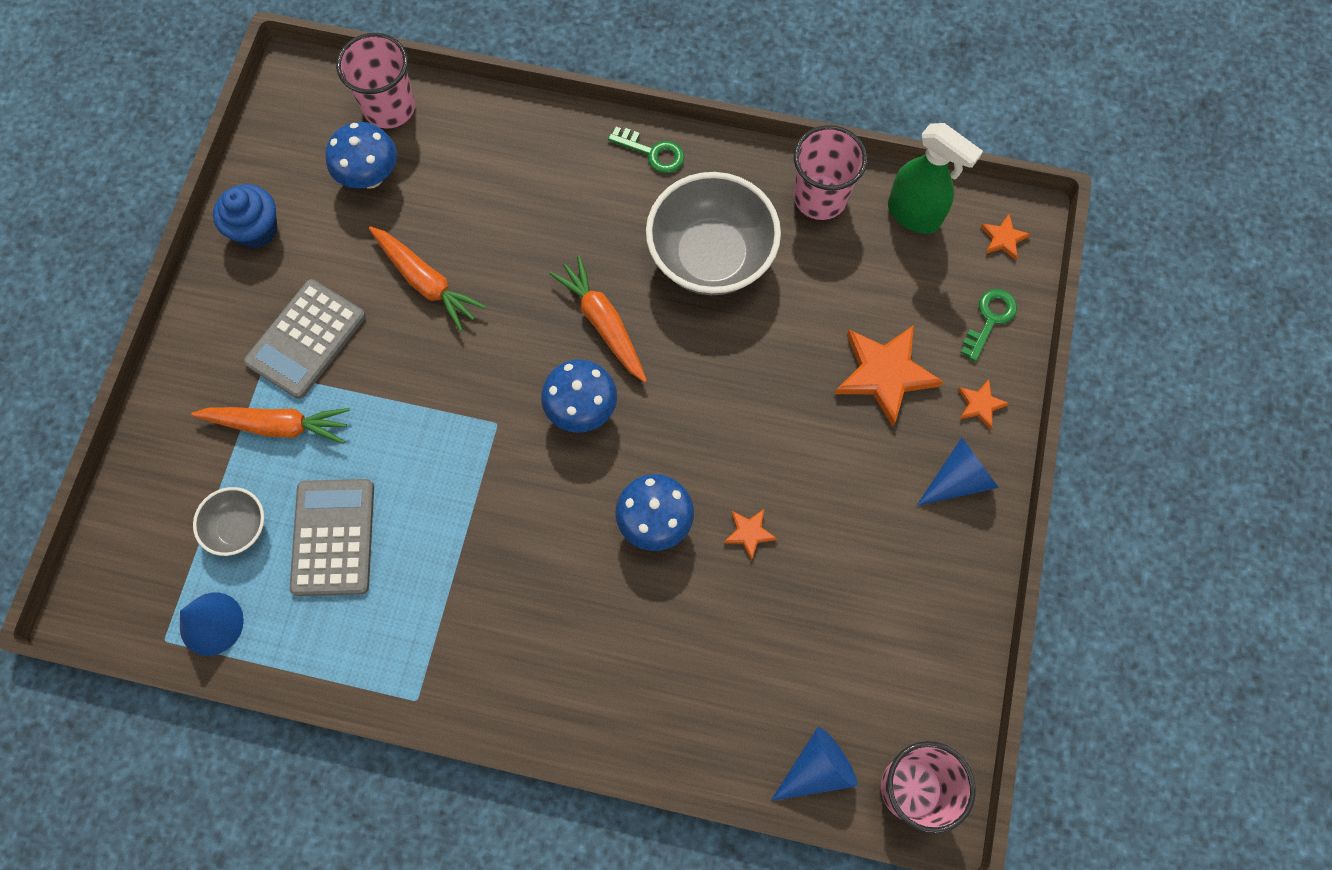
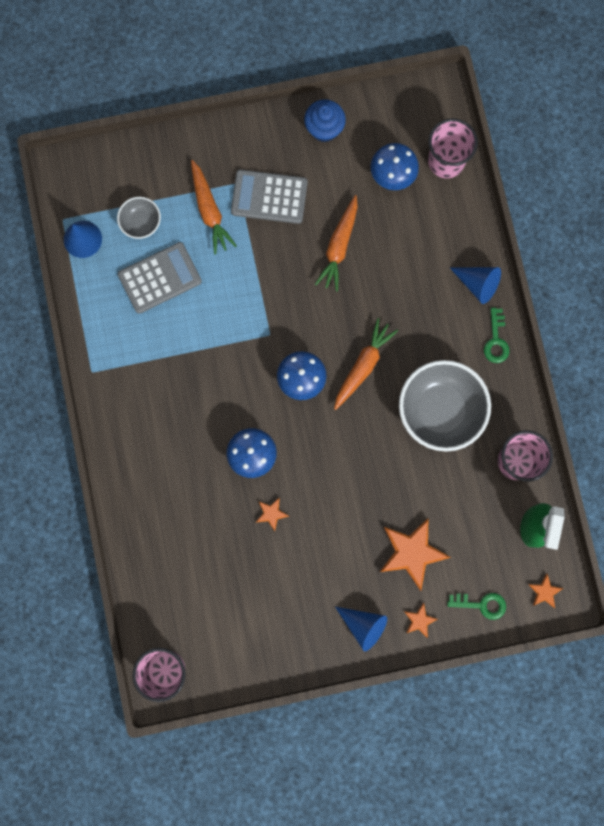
camera: 65 degrees right, 10 degrees up
blue cone [771,727,857,801] -> blue cone moved to [450,267,501,304]

